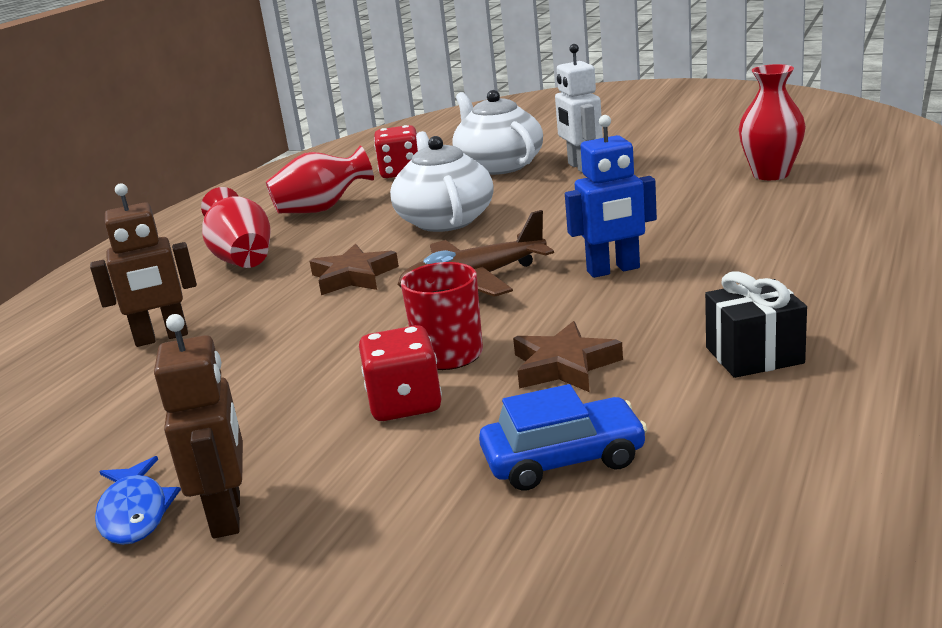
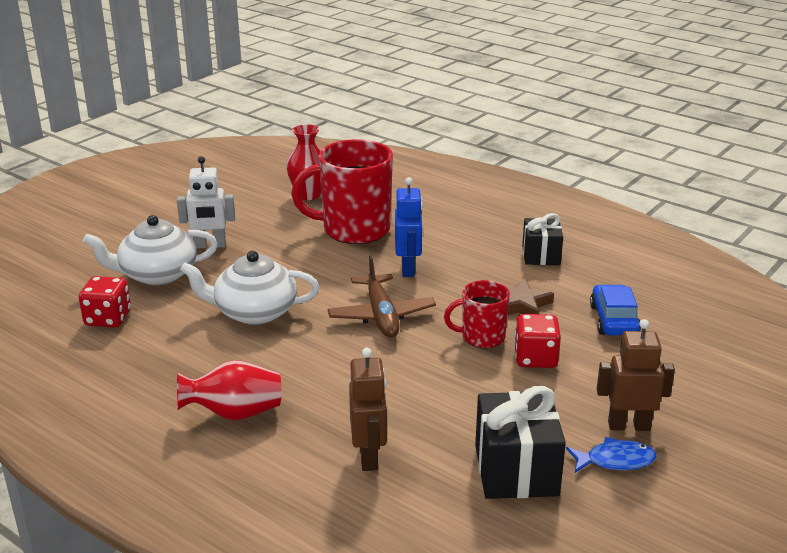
camera: 80 degrees left, 5 degrees up
red vase [266,145,374,213] -> none
brown star [310,244,399,295] -> none
none -> red mug [291,139,393,244]
none -> black gift [475,386,566,499]

